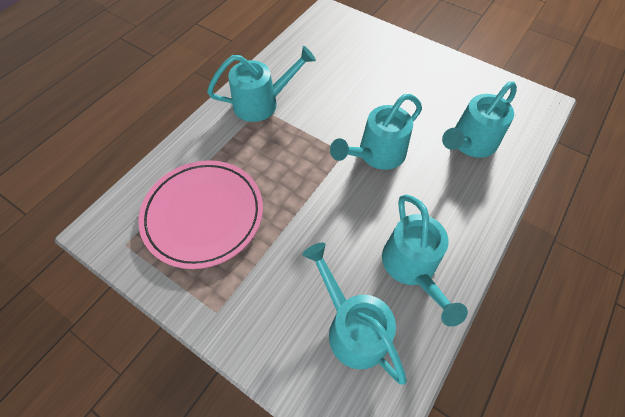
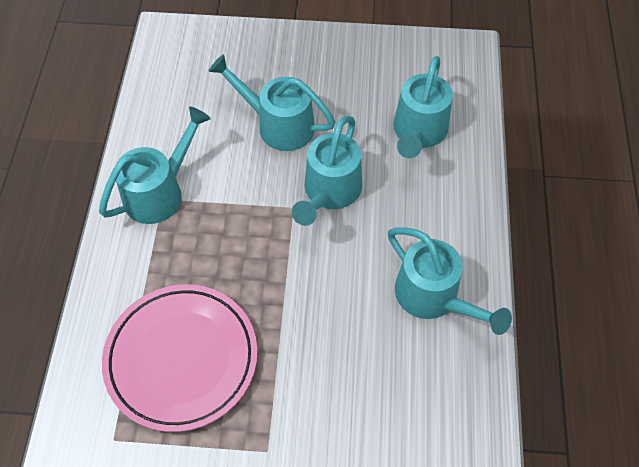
camera: 30 degrees left, 0 degrees up
turquoise watering can [302,242,407,385] -> turquoise watering can moved to [208,54,335,151]

